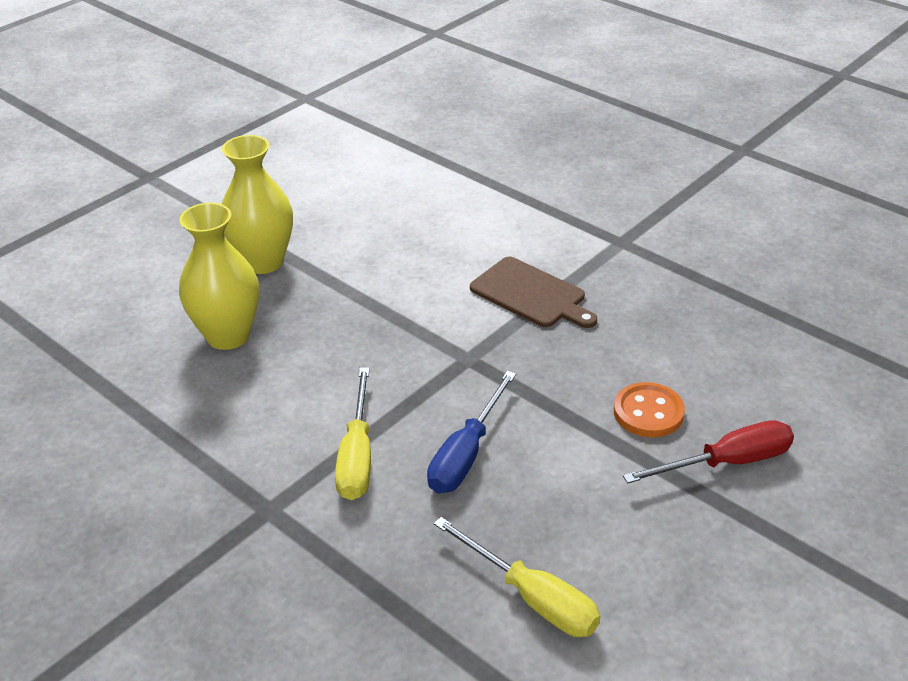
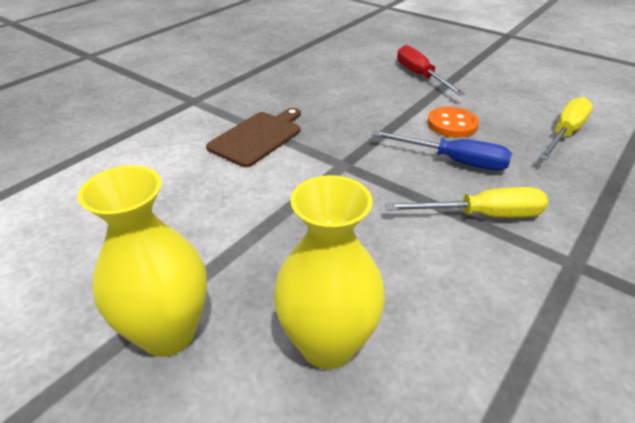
camera: 95 degrees left, 0 degrees up
orange button [614,382,685,437] -> orange button moved to [427,107,479,137]

